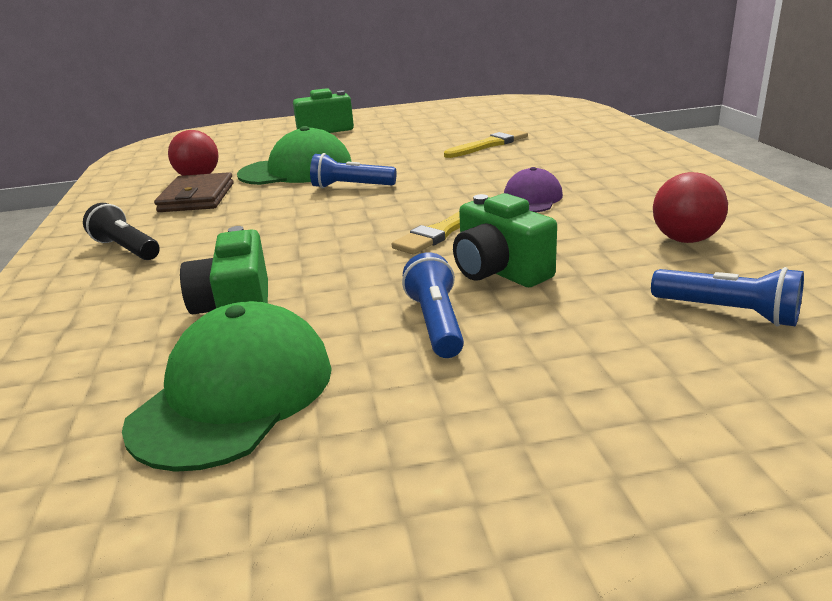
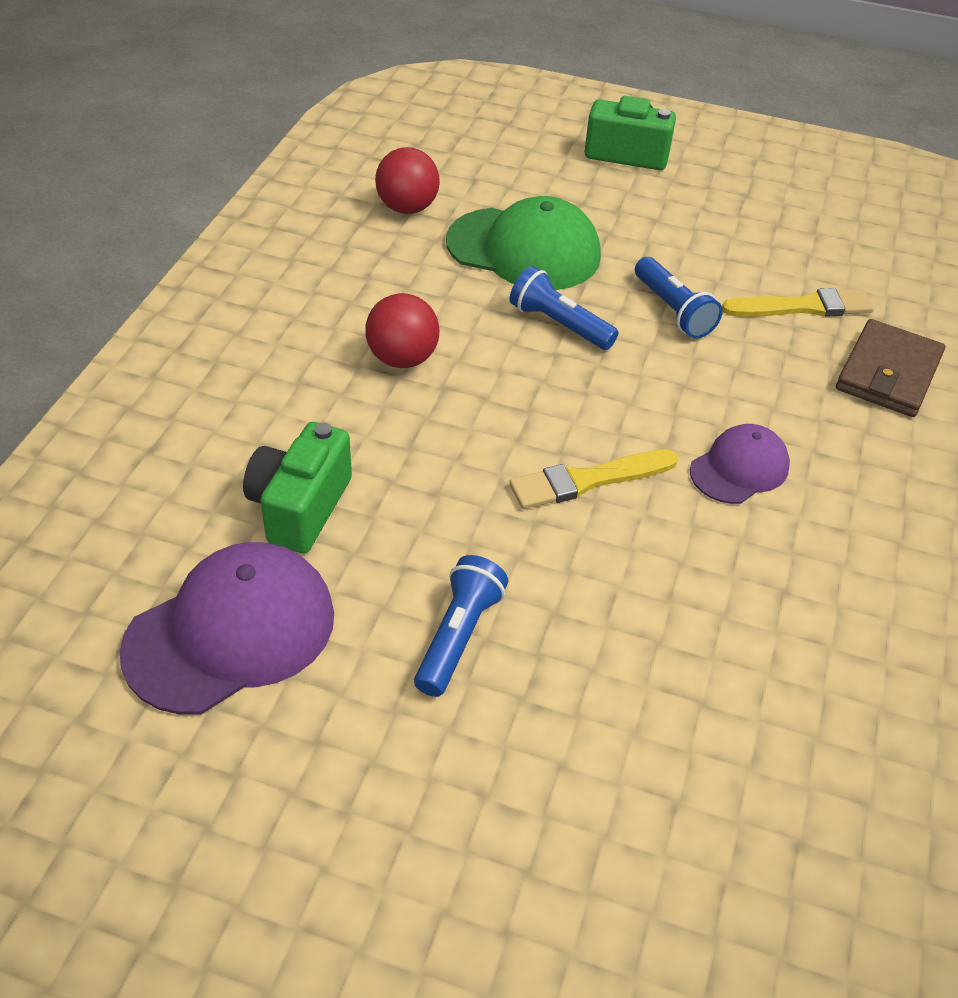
camera: 25 degrees right, 20 degrees up
black flashlight [83,203,160,260] -> none
green cap [122,301,332,472] -> purple cap [120,542,334,715]
brown wallet [154,172,234,212] -> brown wallet moved to [836,319,945,417]
green camera [453,193,557,287] -> none
blue flashlight [651,267,804,327] -> blue flashlight moved to [635,257,723,339]
red ball [653,172,728,243] -> red ball moved to [365,293,440,368]

